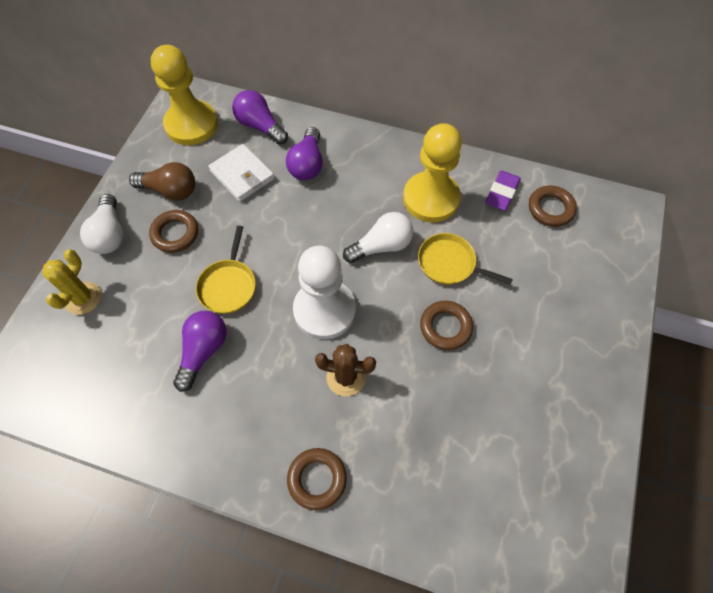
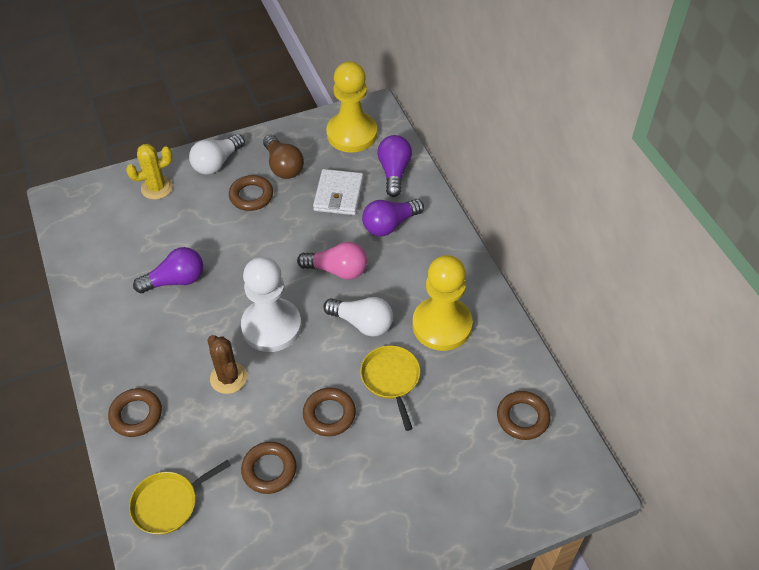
camera: 50 degrees right, 10 degrees down
yellow pan [196,226,256,314] -> yellow pan moved to [129,460,231,535]
purple eraser [485,170,521,211] -> none
none -> brown ring [241,442,296,494]
none -> pink light bulb [297,242,367,280]

